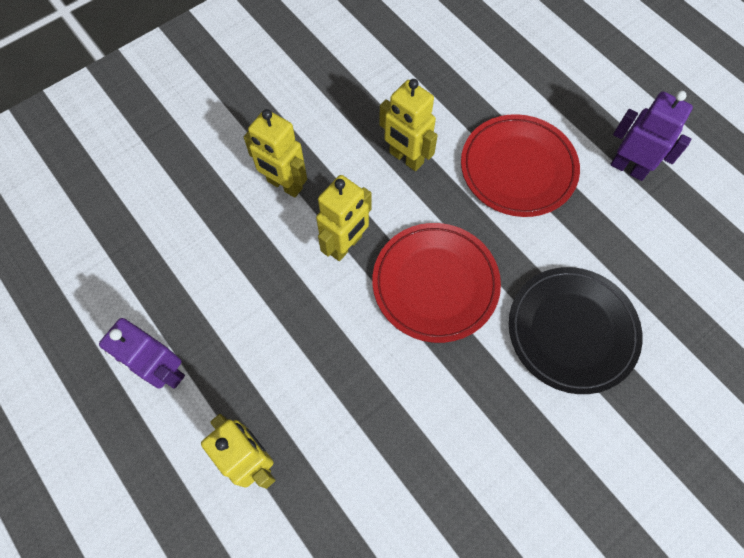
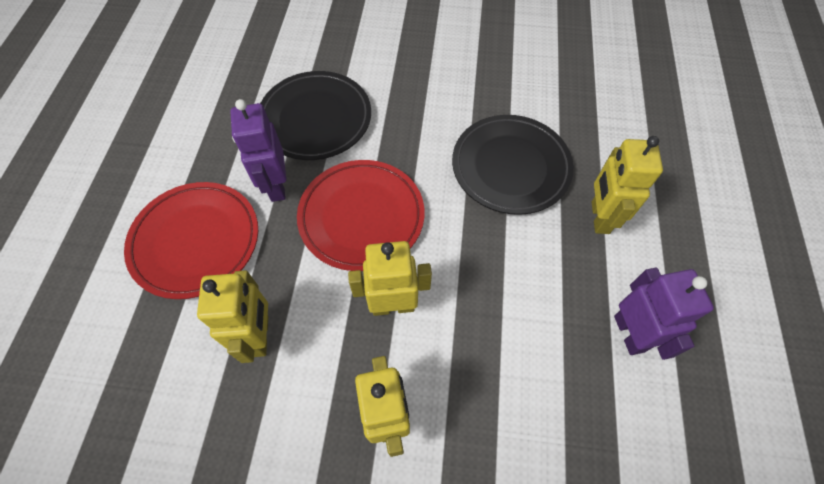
camera: 135 degrees left, 5 degrees down
purple robot [610,91,693,181] -> purple robot moved to [230,99,286,202]
none -> black plate [452,115,574,215]

